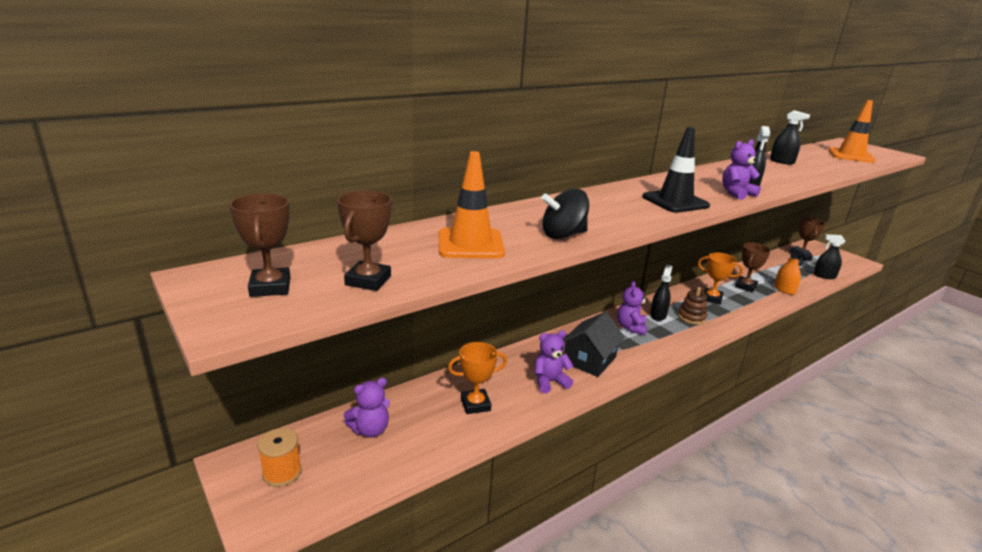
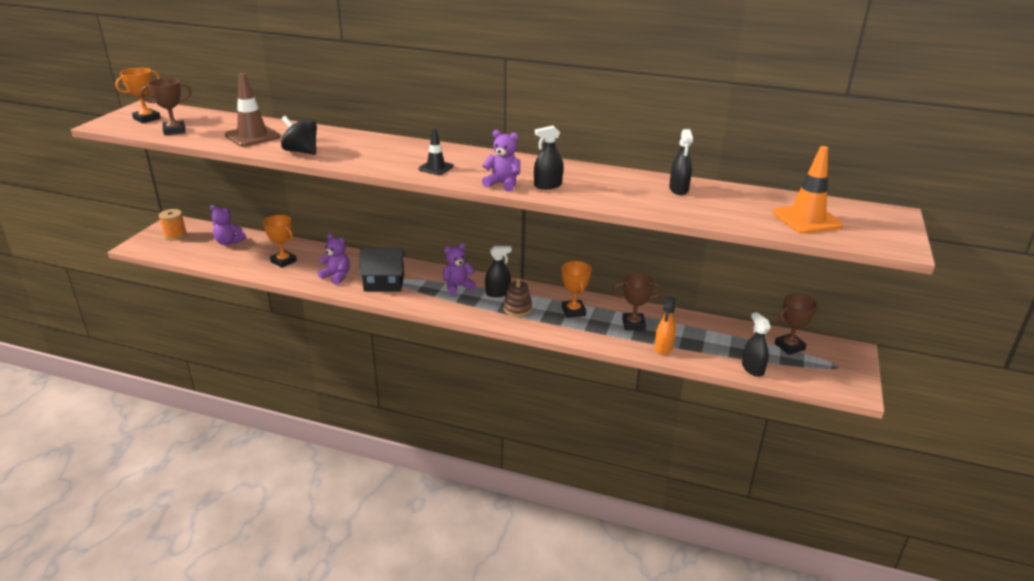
camera: 55 degrees right, 5 degrees up
brown trophy [229,193,290,297] -> orange trophy [115,68,161,123]
orange traffic cone [439,151,505,258] -> brown traffic cone [225,73,280,147]
black traffic cone [642,127,710,213] -> black traffic cone [418,129,454,175], size x0.59

